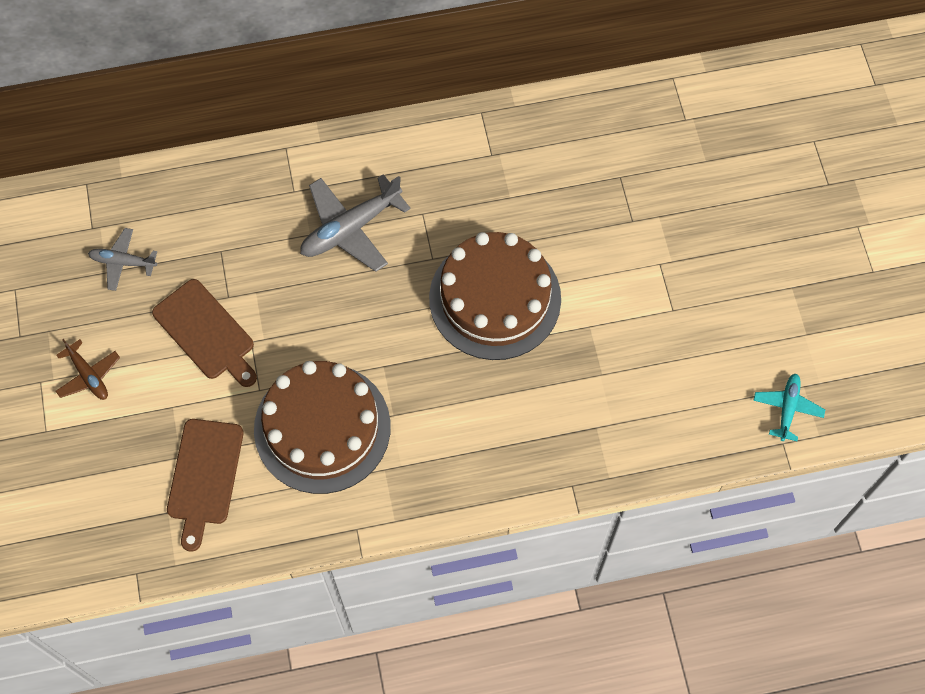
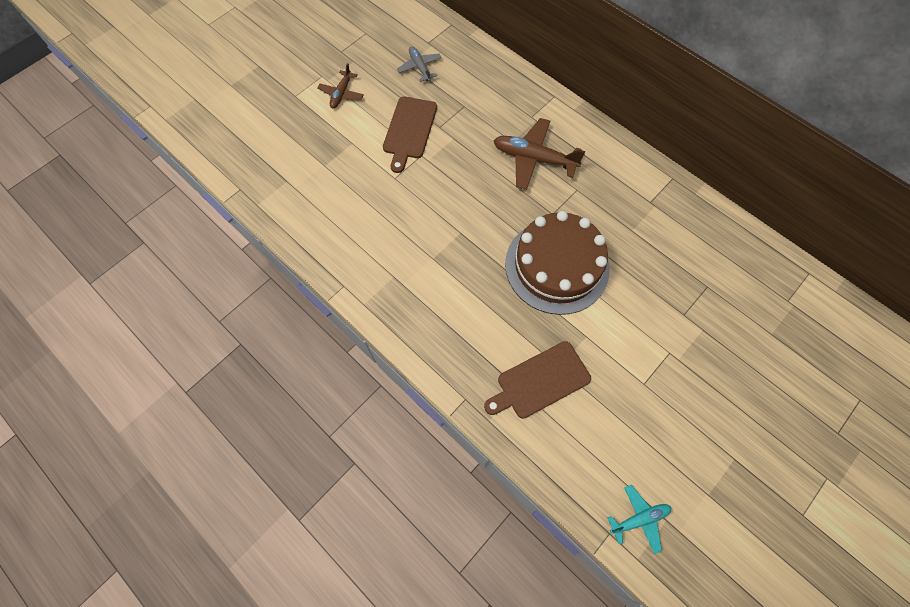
camera: 55 degrees right, 0 degrees up
brown cutting board [167,419,244,552] -> brown cutting board moved to [484,341,591,419]
brown cake [254,361,391,494] -> none
grey plane [300,174,411,272] -> brown plane [494,118,585,190]

